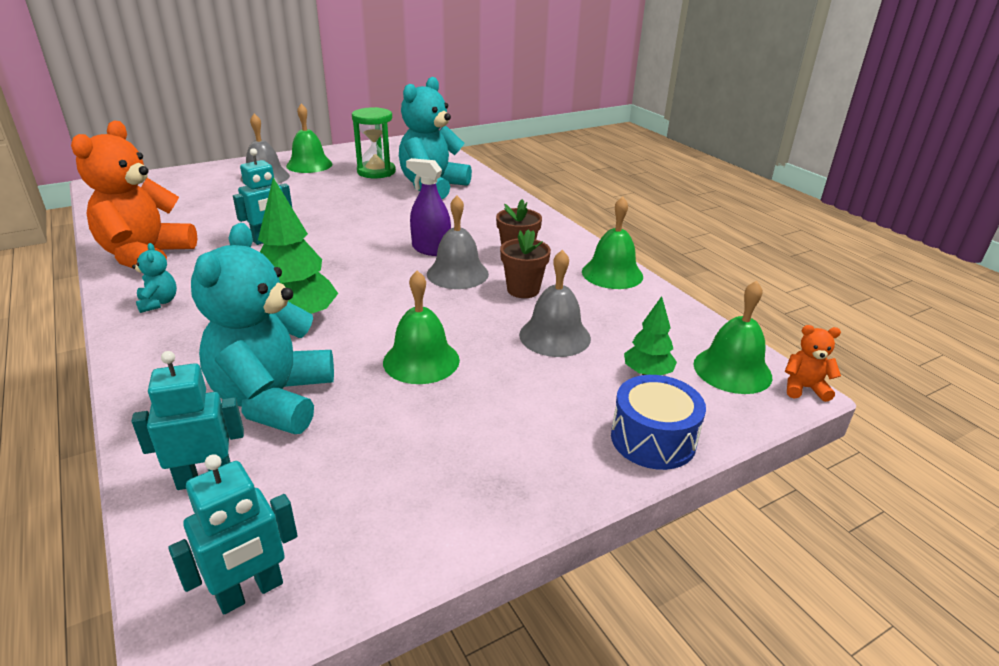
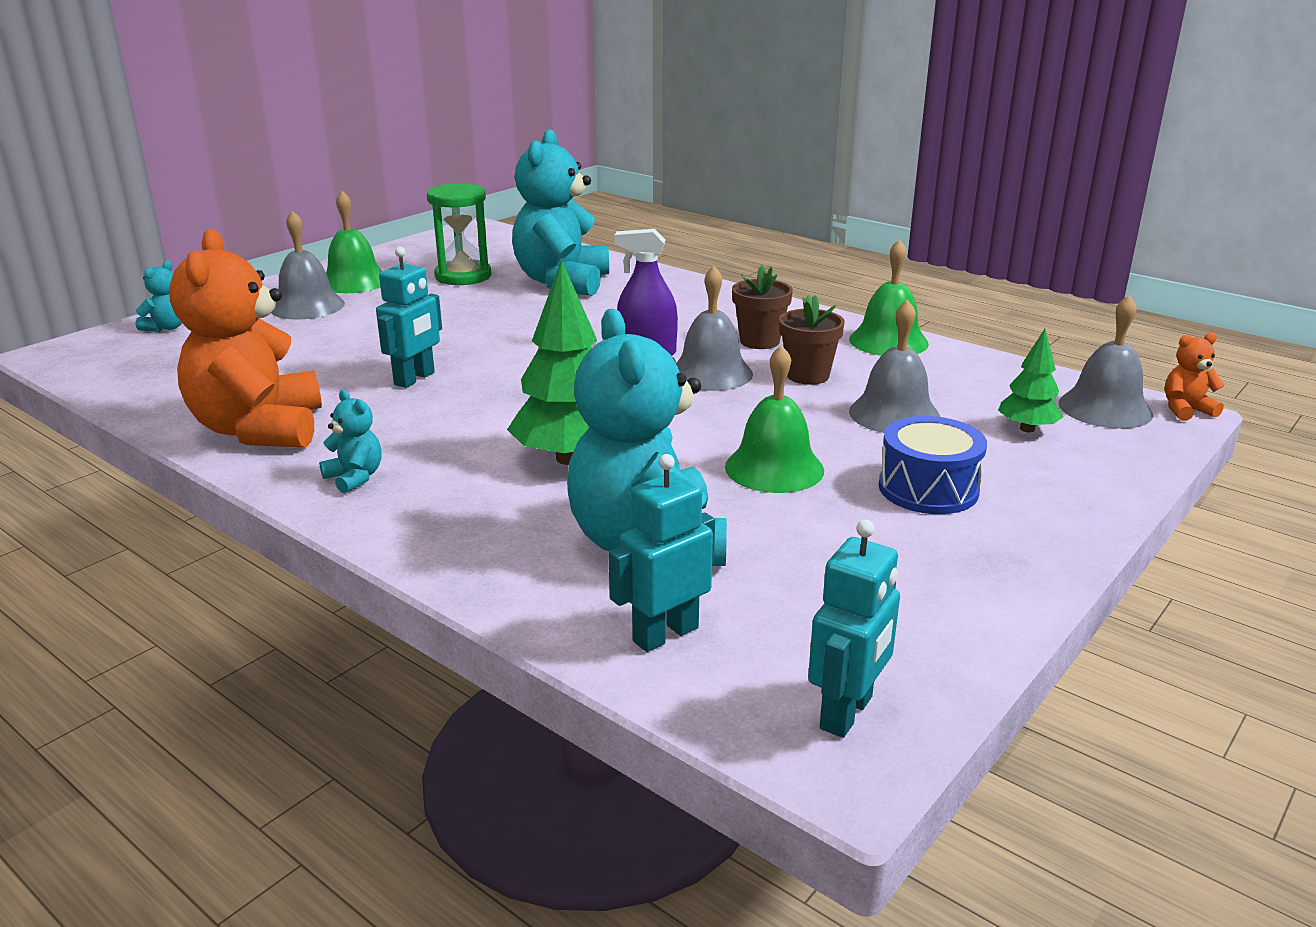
camera: 20 degrees left, 5 degrees down
blue drum [611,375,706,470] -> blue drum moved to [879,416,987,514]
green bell [694,281,772,394] -> grey bell [1058,295,1153,429]
none -> turquoise teddy bear [136,260,182,332]

